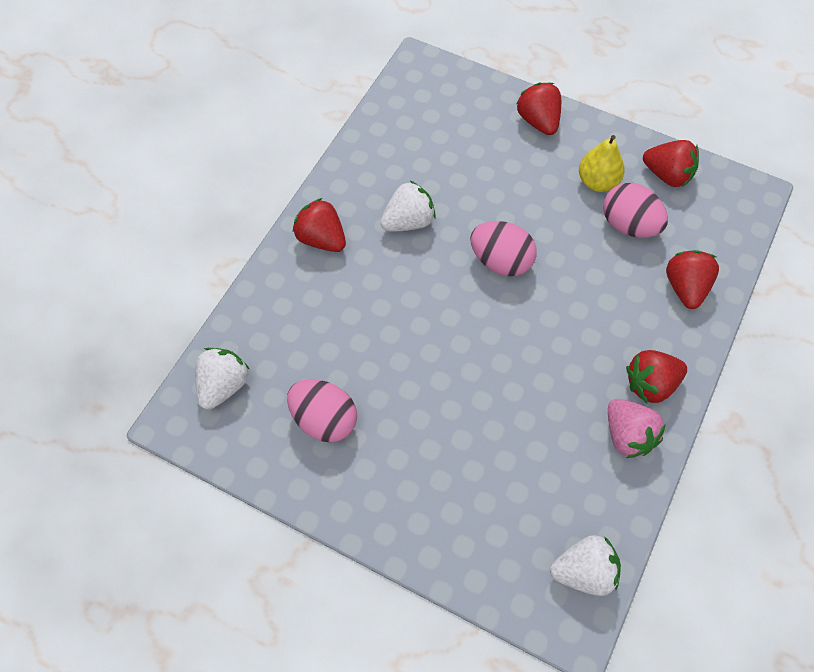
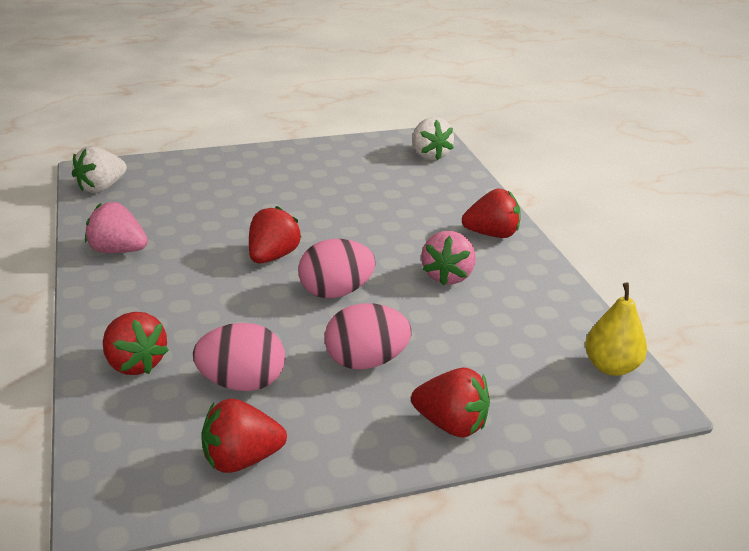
camera: 135 degrees right, 30 degrees down
pink egg [287,379,357,443] -> pink egg moved to [325,303,412,370]
white strawberry [380,181,436,231] -> pink strawberry [421,231,476,285]
yellow pear [579,135,625,192] -> yellow pear moved to [585,283,647,376]
red strawberry [626,350,687,403] -> red strawberry moved to [249,206,301,264]

